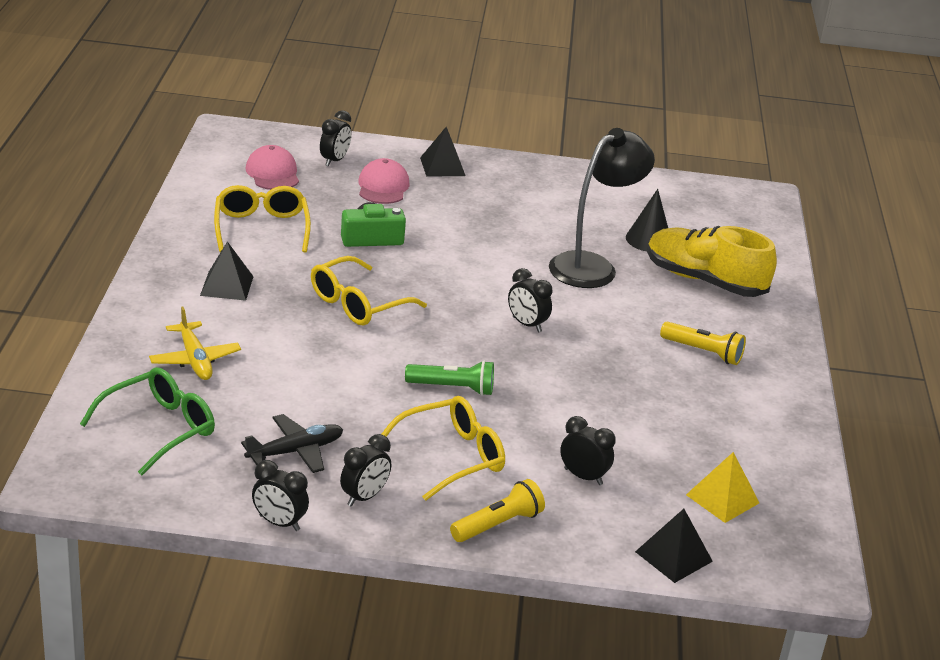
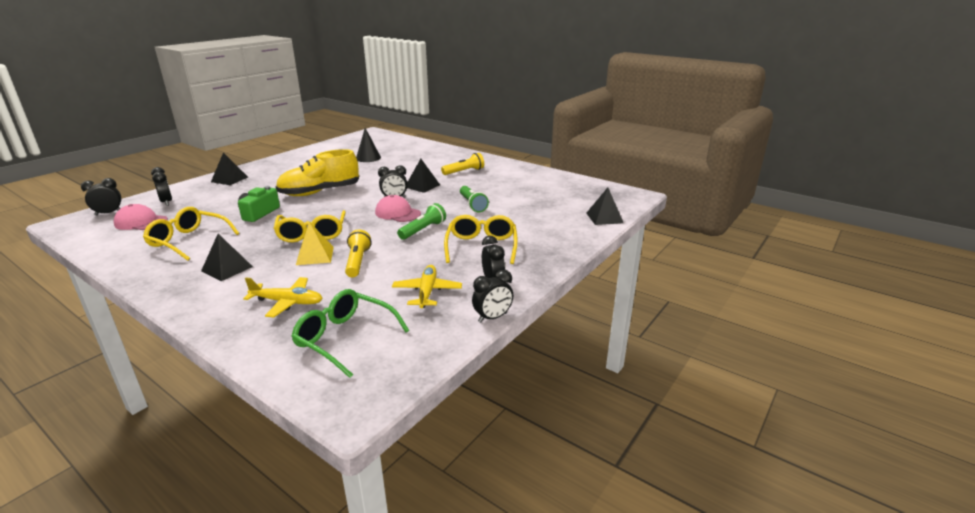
camera: 55 degrees left, 5 degrees down
green glasses [80,367,215,476] -> green glasses turned 45 degrees counterclockwise [291,289,409,378]
black plane [241,414,343,473] -> yellow plane [392,265,462,308]
pink cap [358,158,410,204] -> pink cap moved to [375,195,421,222]
yellow flashlight [450,479,545,542] -> yellow flashlight moved to [345,230,371,277]
black lamp [549,128,655,288] -> none
black clock [560,416,616,485] -> black clock moved to [81,178,121,216]
yellow shoe [647,226,777,297] -> yellow shoe moved to [275,149,359,196]
yellow pyramid [686,452,759,523] -> yellow pyramid moved to [296,222,334,265]
none -> black pyramid [407,159,440,193]
none -> green flashlight [460,186,489,212]

